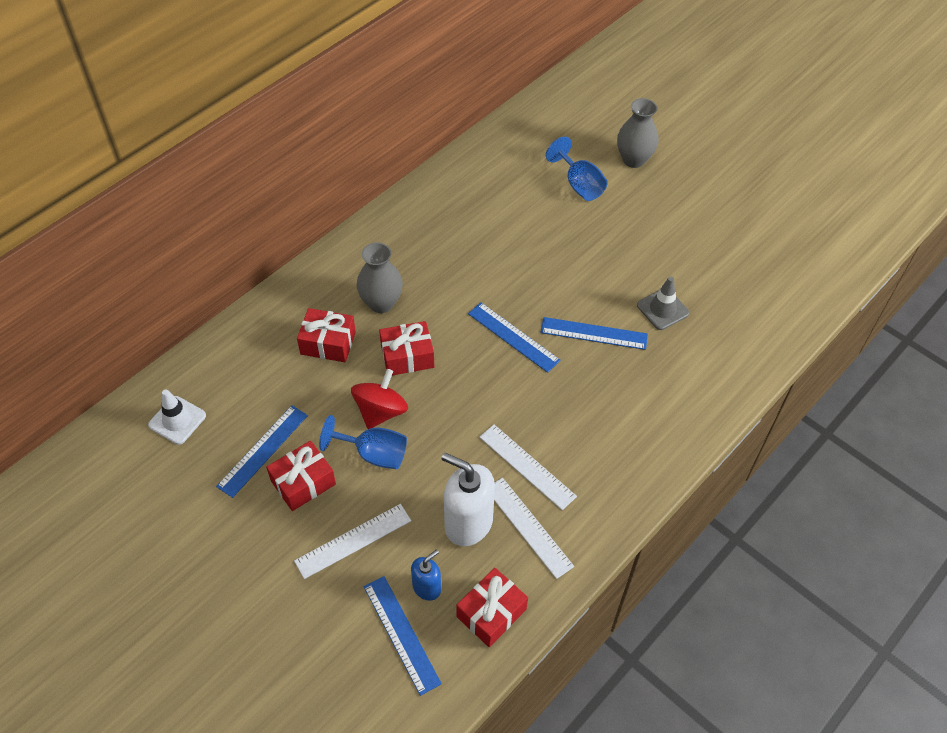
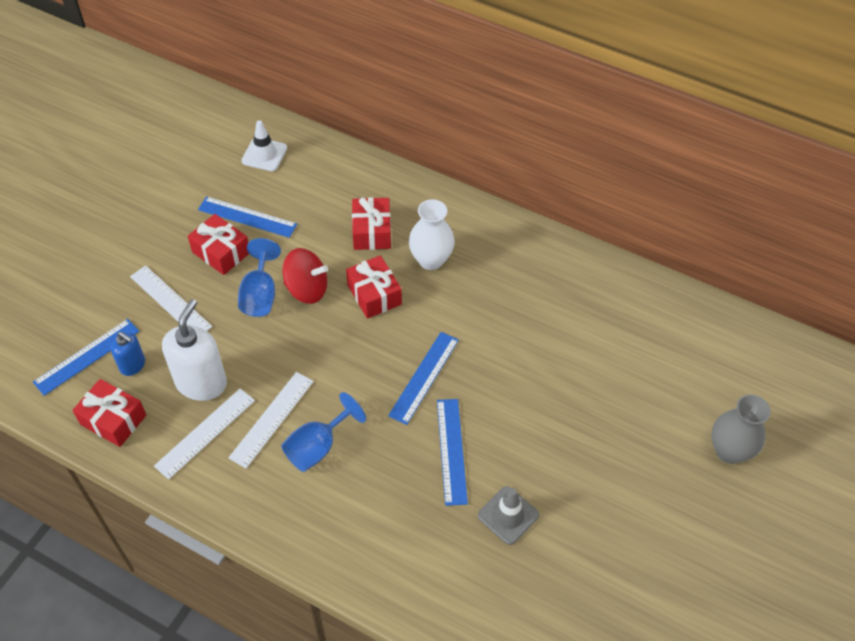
camera: 75 degrees right, 0 degrees up
grey vase [357,242,403,313] -> white vase [409,199,455,270]
blue goblet [546,137,608,201] -> blue goblet moved to [281,392,366,472]

